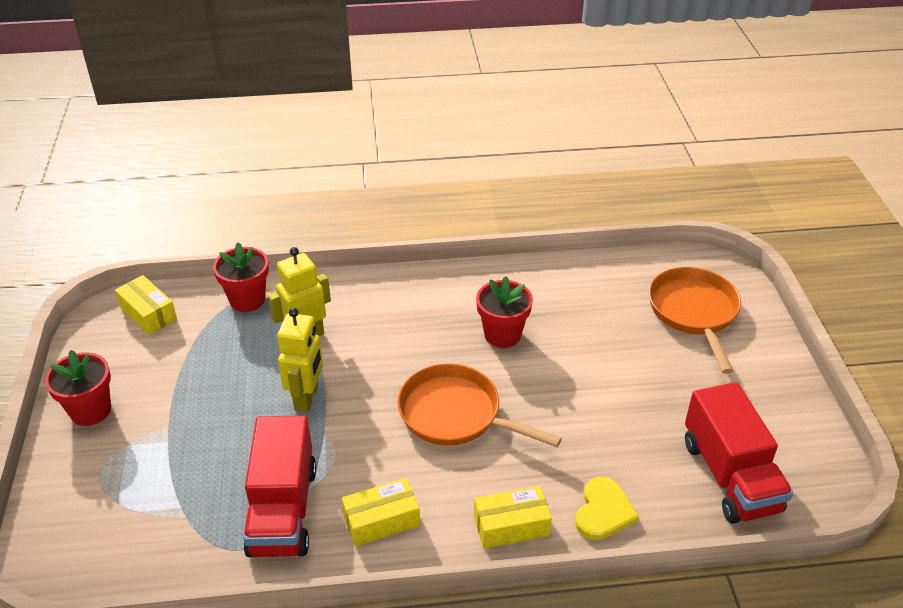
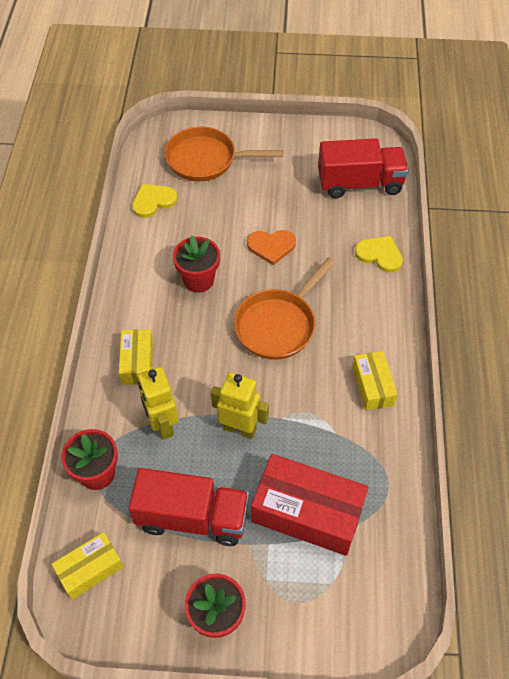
camera: 80 degrees left, 15 degrees up
red truck [243,416,317,557] -> red truck moved to [129,468,249,546]
yellow box [474,486,552,549] -> yellow box moved to [119,329,153,385]
none -> yellow heart [132,184,177,218]
none -> orange heart [247,230,296,265]
none -> red box [251,454,368,556]

